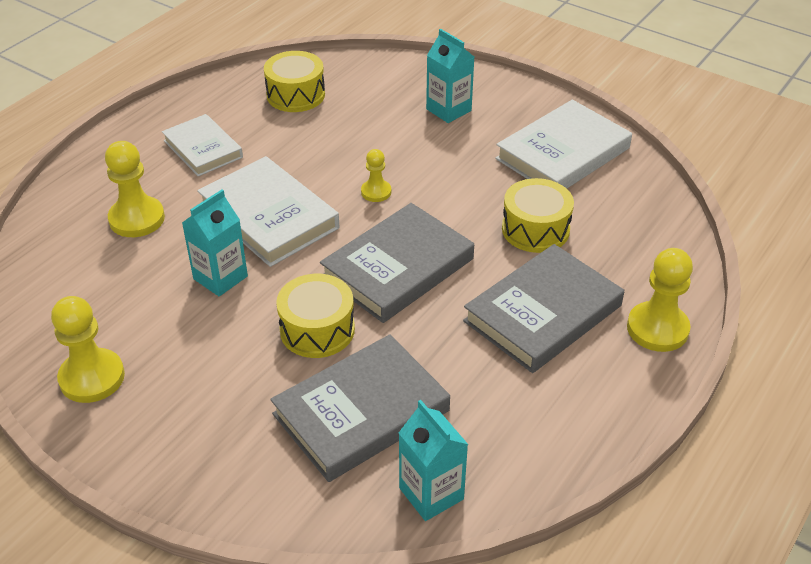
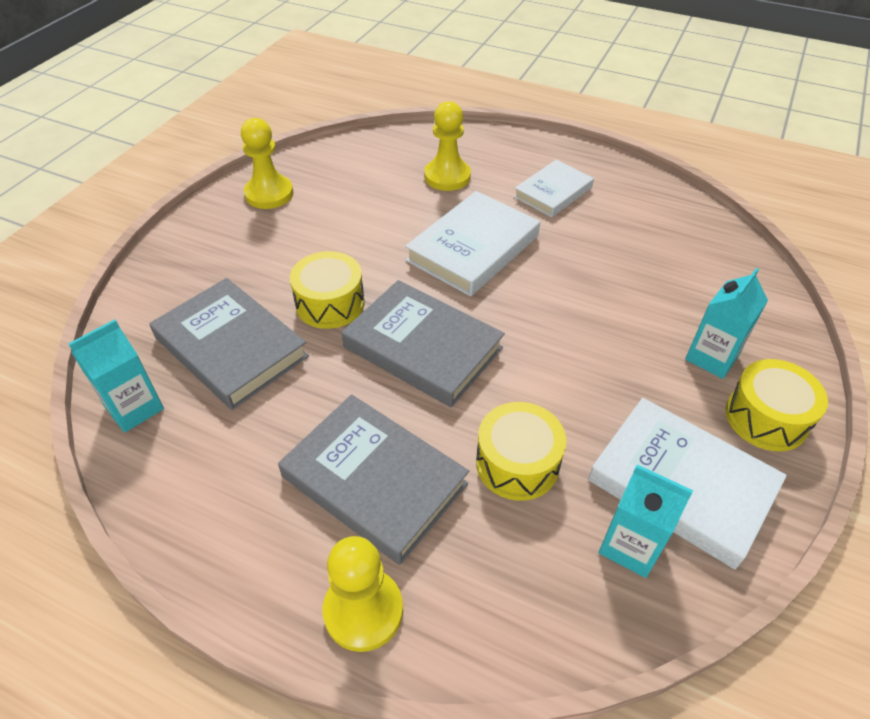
camera: 80 degrees right, 5 degrees up
turquoise carton [182,189,248,297] -> turquoise carton moved to [599,464,693,578]
yellow drum [264,51,325,112] -> yellow drum moved to [726,359,828,451]
yellow pawn [361,149,391,202] -> none

